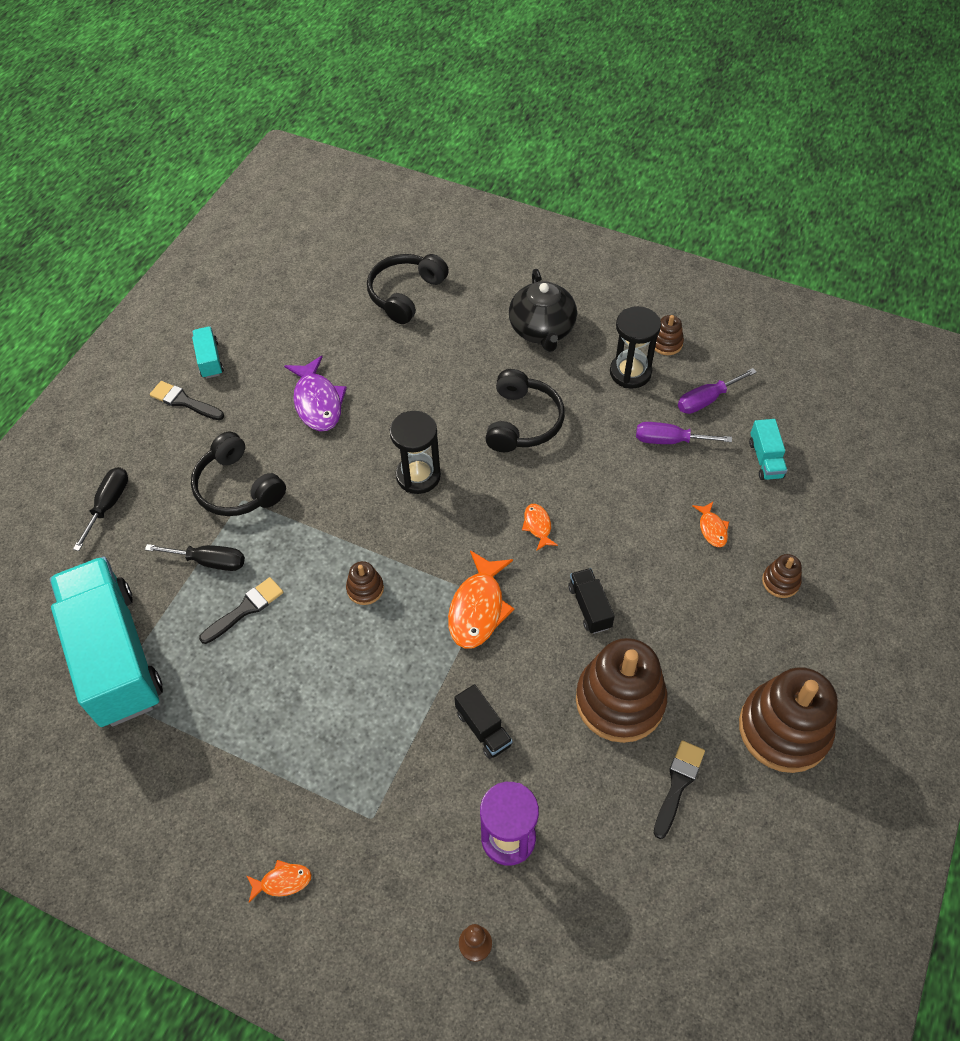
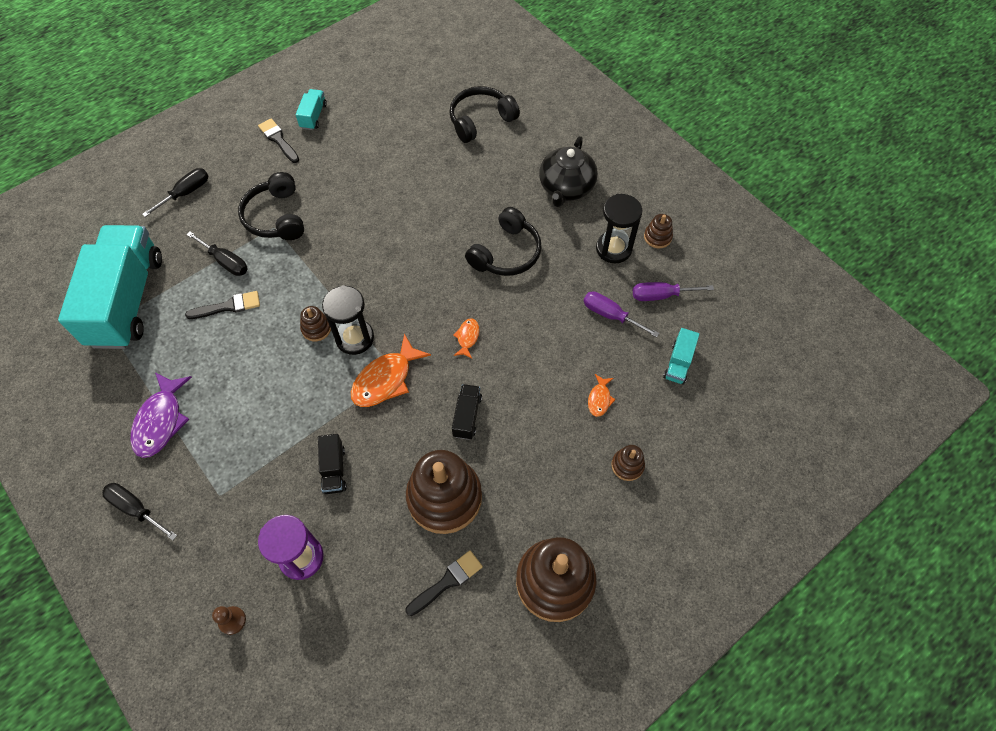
camera: 25 degrees right, 5 degrees up
orange fish [246,860,312,902] -> black screwdriver [102,483,177,540]
purple fish [284,356,347,431] -> purple fish moved to [130,372,192,458]
black hourglass [390,411,441,494] -> black hourglass moved to [322,285,374,355]

